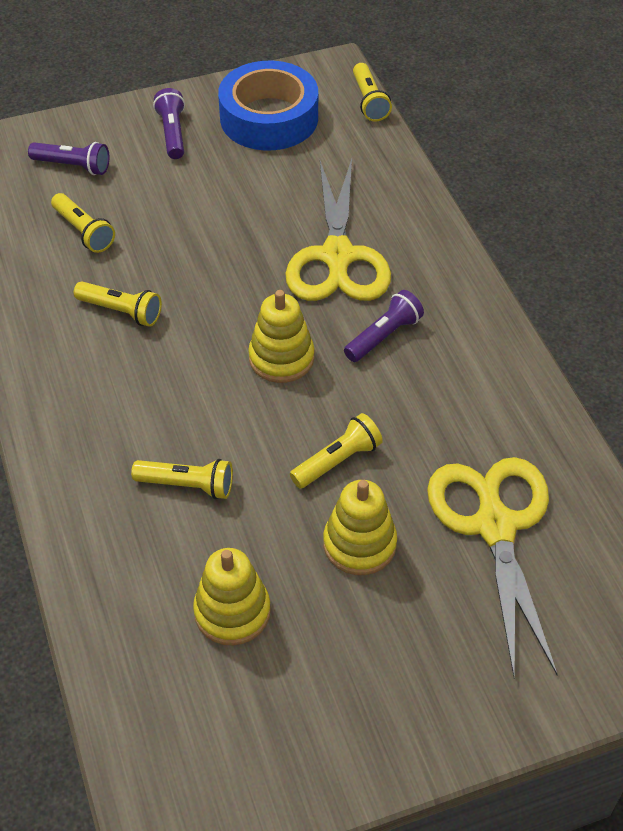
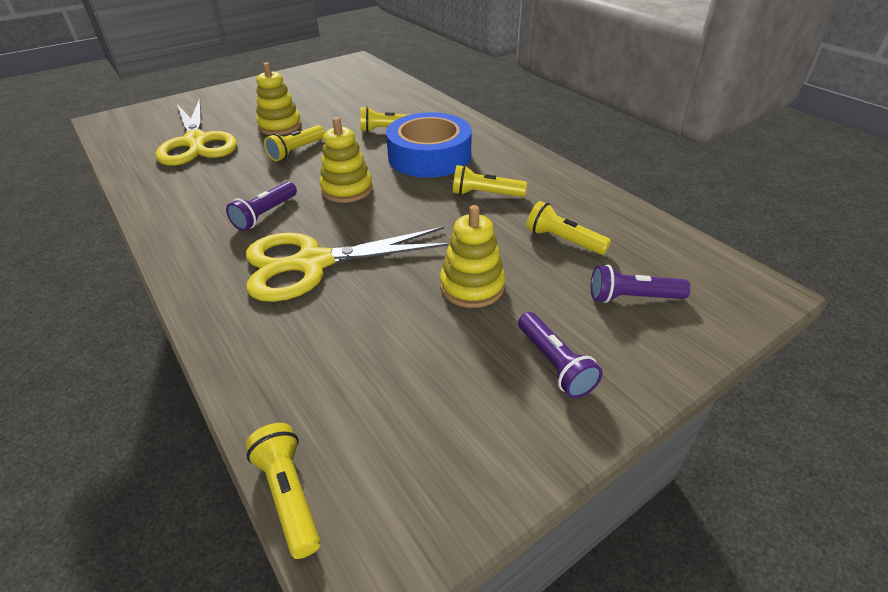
camera: 165 degrees right, 10 degrees down
yellow stacking toy [193,548,271,646] -> yellow stacking toy moved to [440,205,505,308]
blue tape [218,61,318,150] -> blue tape moved to [386,112,472,178]
yellow scissors [285,159,391,301] -> yellow scissors turned 90 degrees counterclockwise [246,227,450,302]

